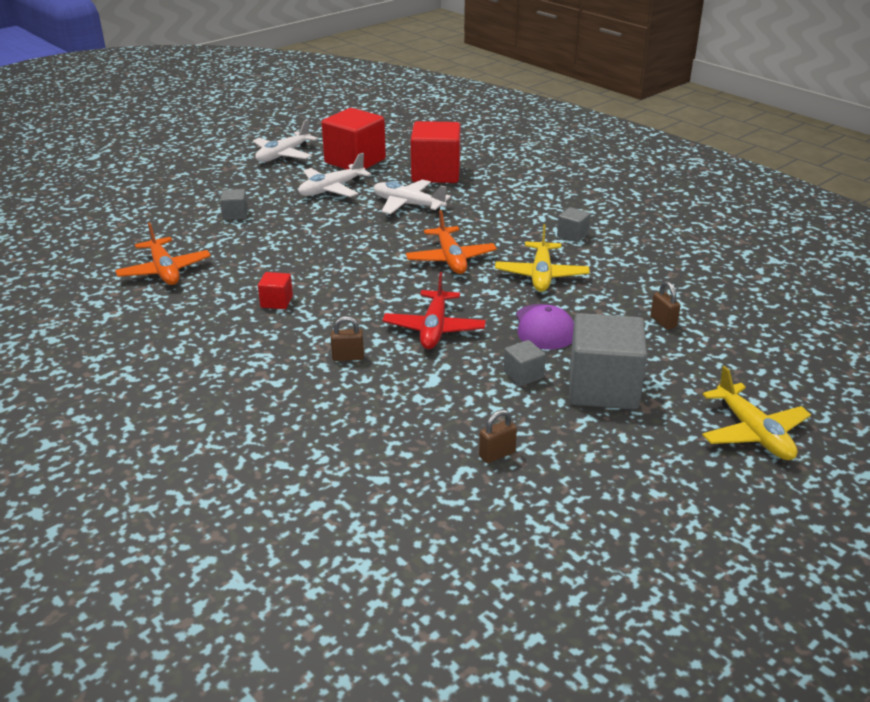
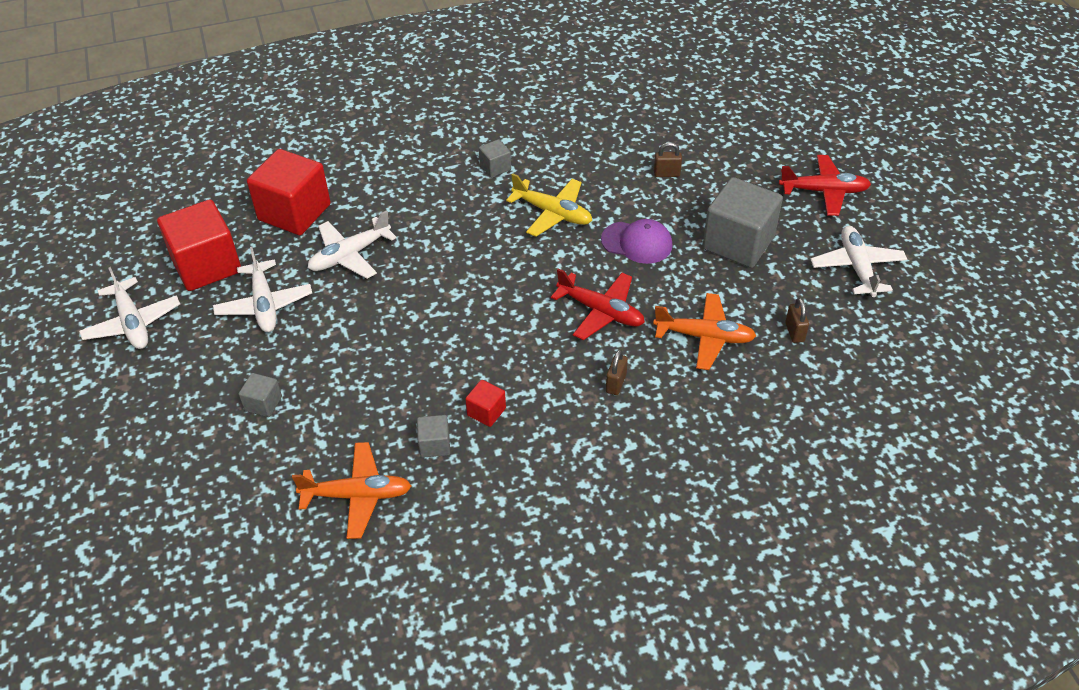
camera: 65 degrees left, 15 degrees up
orange plane [406,210,497,274] -> orange plane moved to [653,293,756,370]
grey cube [503,340,546,386] -> grey cube moved to [417,415,450,458]
yellow plane [702,366,811,460] -> red plane [779,155,871,216]
none -> white plane [810,226,907,297]

